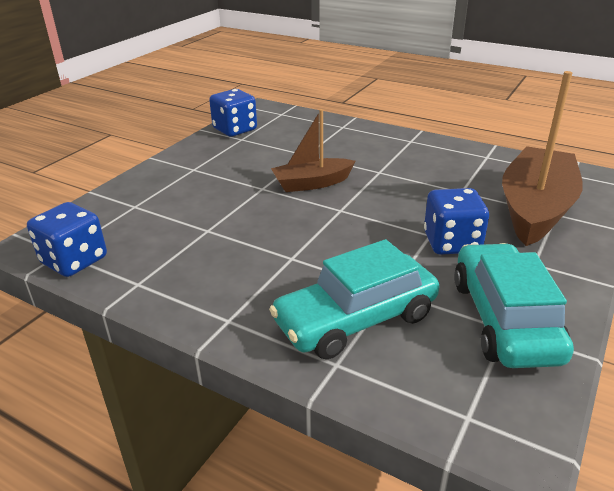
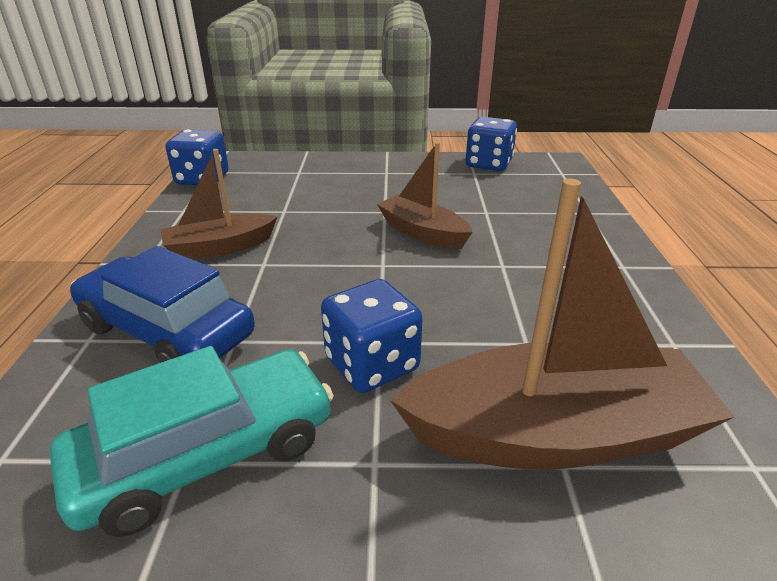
camera: 60 degrees right, 0 degrees up
turquoise car [269,239,439,359] -> blue car [70,246,255,363]
none -> brown boat [161,149,277,259]

